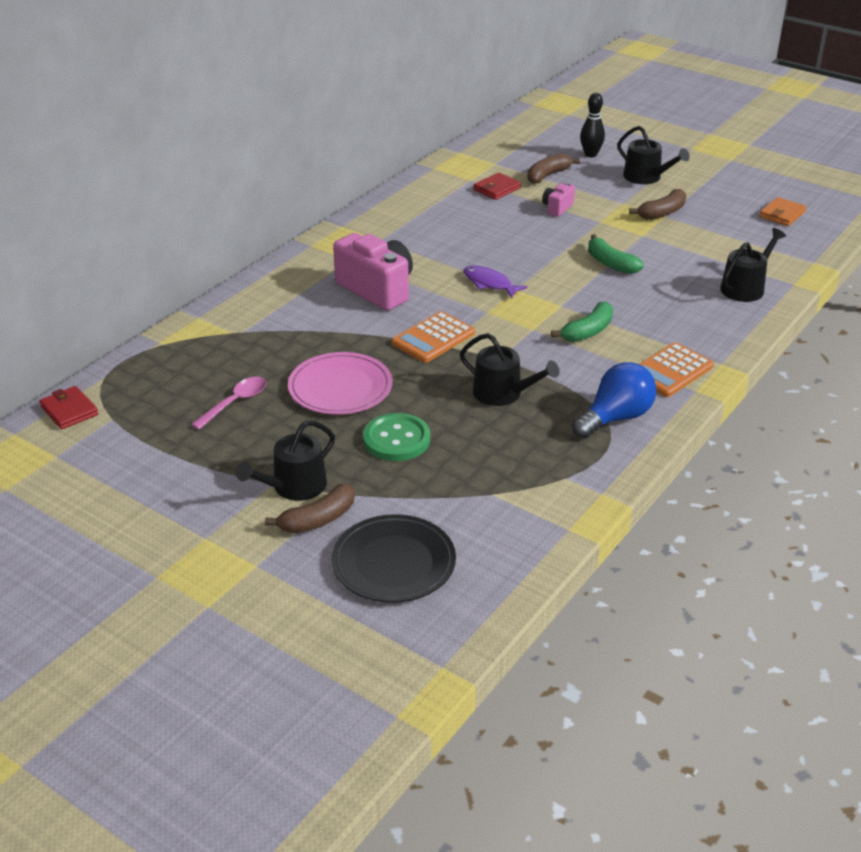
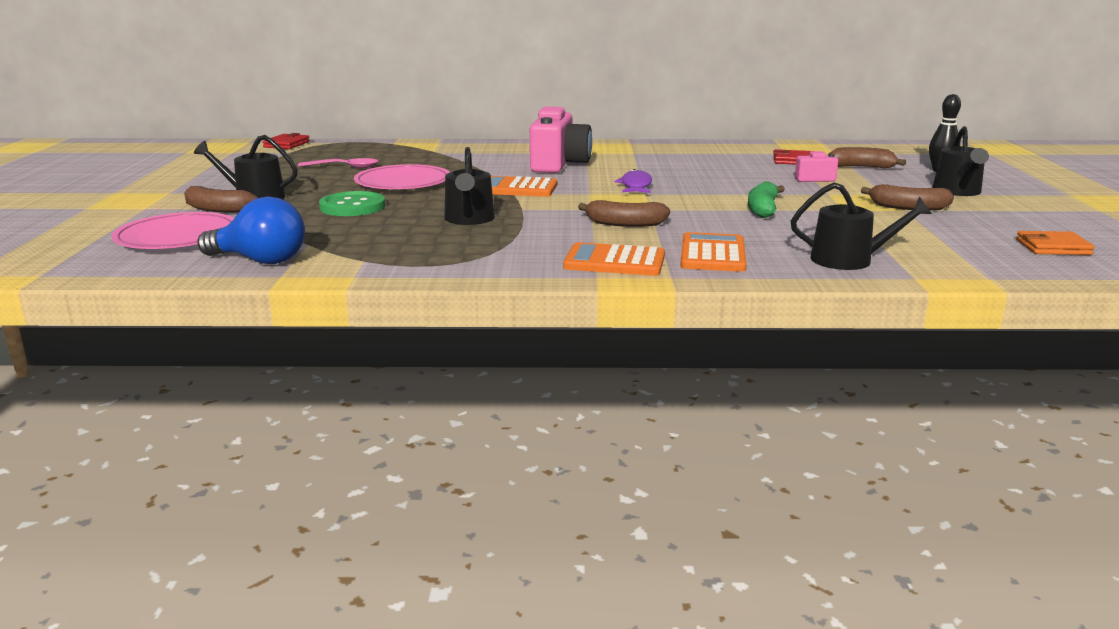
camera: 55 degrees right, 15 degrees down
black plate [332,514,456,603] -> pink plate [111,212,234,249]
green banana [551,302,613,342] -> brown banana [578,200,670,227]
blue light bulb [572,362,657,439] -> blue light bulb moved to [197,196,305,264]
none -> orange calculator [680,232,747,272]

